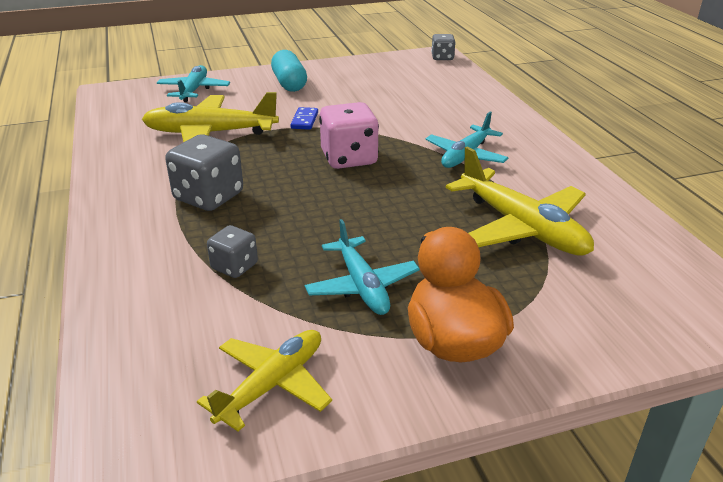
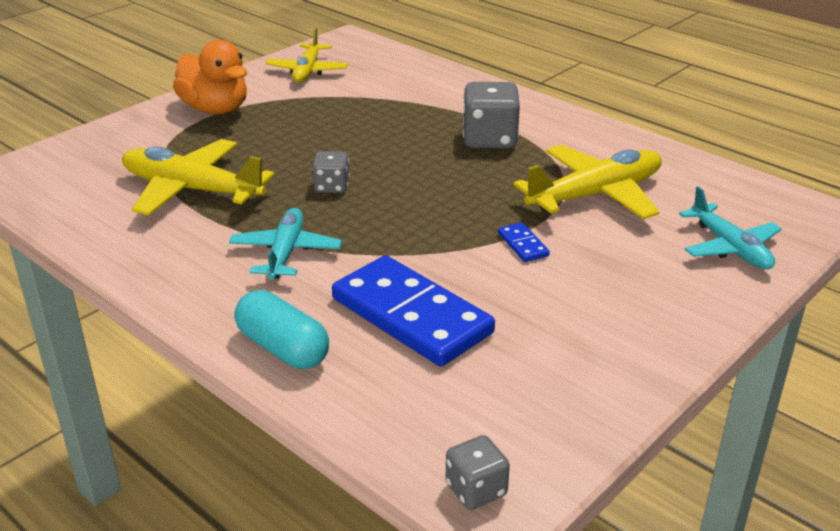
camera: 150 degrees right, 0 degrees up
grey dice [207,225,258,278] -> grey dice moved to [312,151,350,193]
turquoise capsule [271,50,307,92] -> turquoise capsule moved to [234,290,329,369]
turquoise plane [305,219,420,315] -> none
pink dice [319,102,379,169] -> none
none -> blue domino [332,255,495,366]

